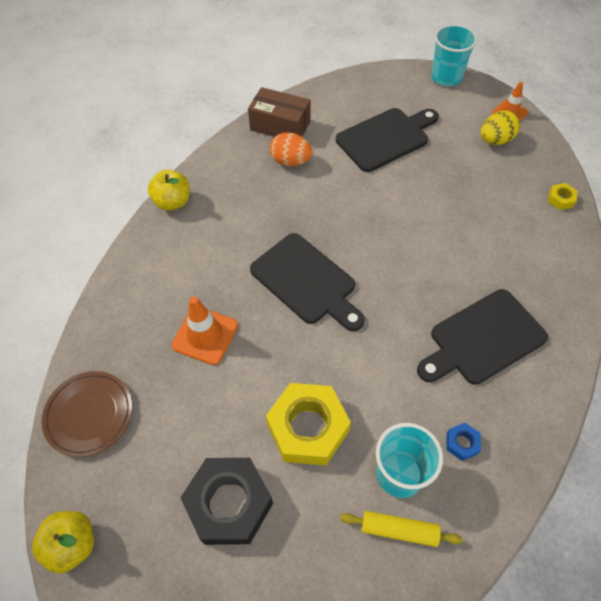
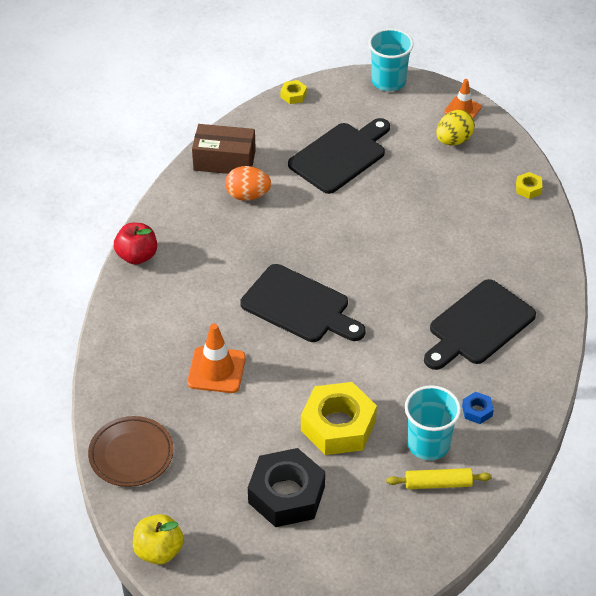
camera: 15 degrees left, 10 degrees down
yellow apple [148,170,190,211] -> red apple [114,223,157,265]
none -> yellow nut [281,80,307,104]

